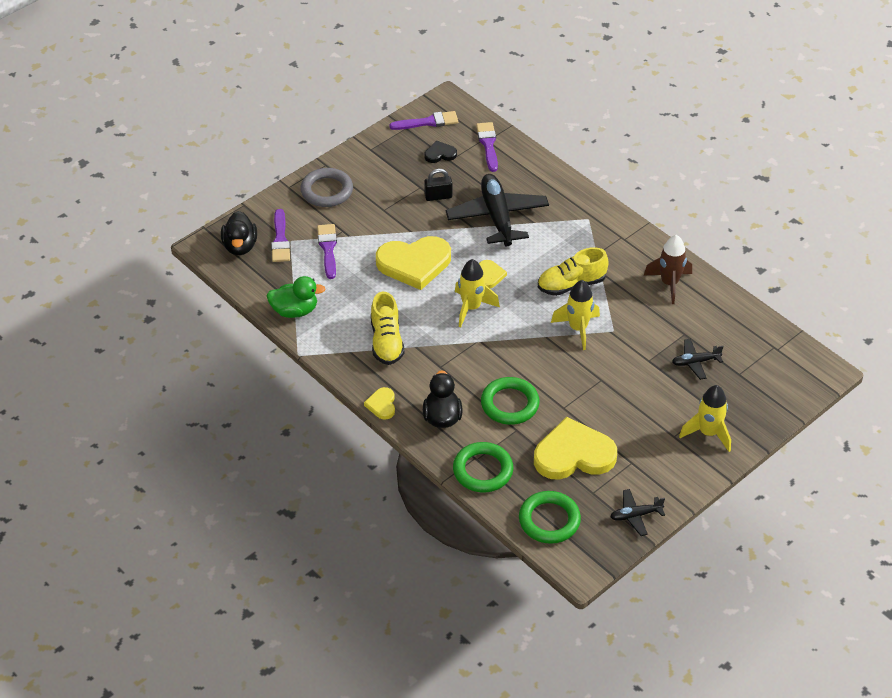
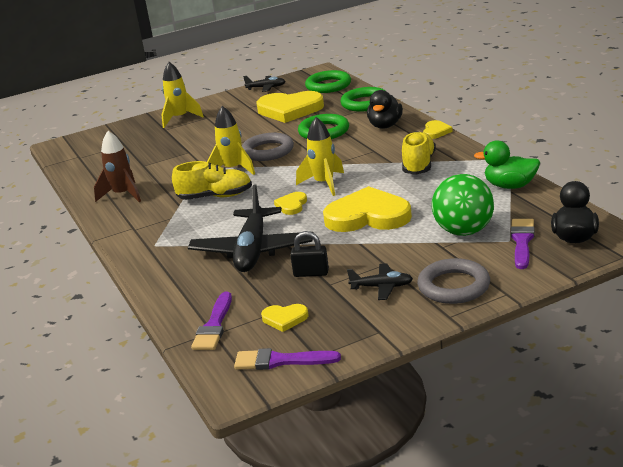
camera: 160 degrees left, 20 degrees down
purple brush [317,224,337,279] -> green ball [432,174,494,236]
black heart [424,141,457,163] -> yellow heart [261,304,309,332]
black plane [672,339,724,380] -> black plane moved to [347,263,413,300]
none -> grey ring [242,133,294,161]

